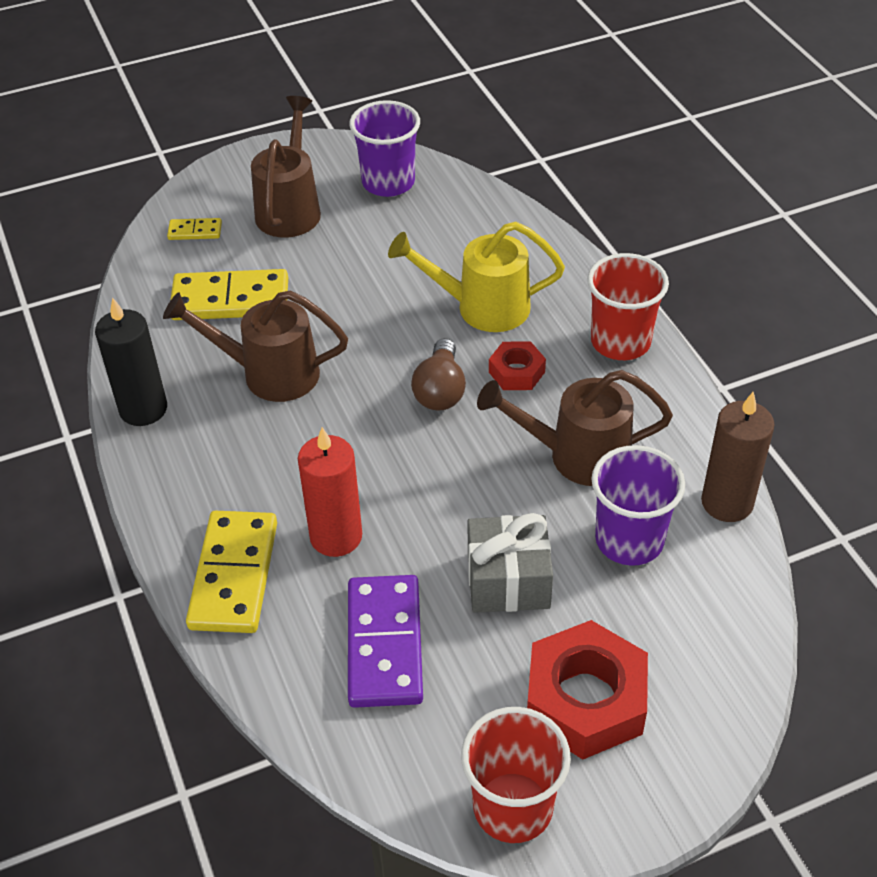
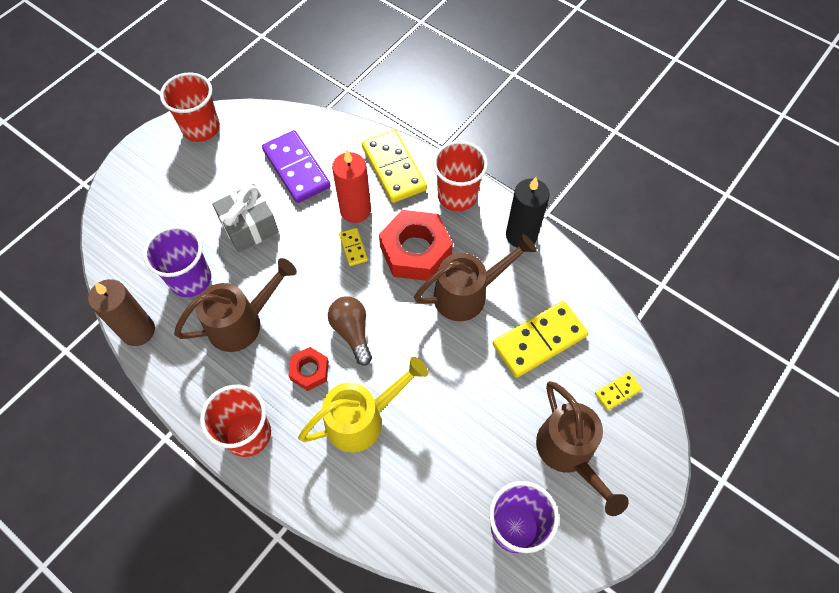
camera: 150 degrees right, 15 degrees up
red nut [527,620,648,759] -> red nut moved to [379,210,453,281]
none -> yellow domino [339,228,368,266]
none -> red cup [433,141,488,211]

